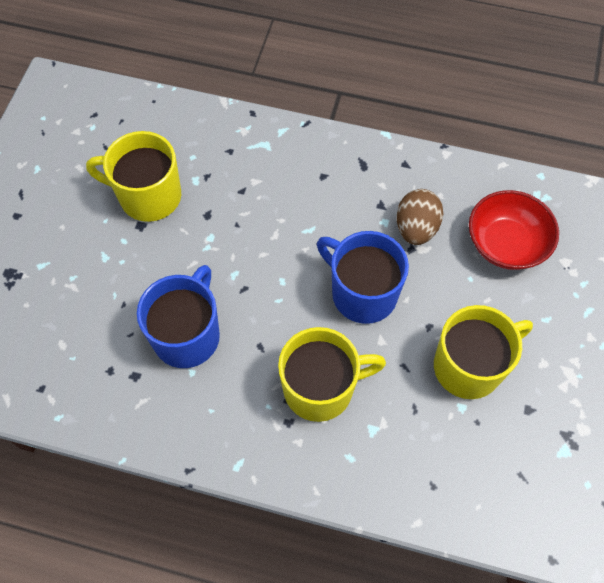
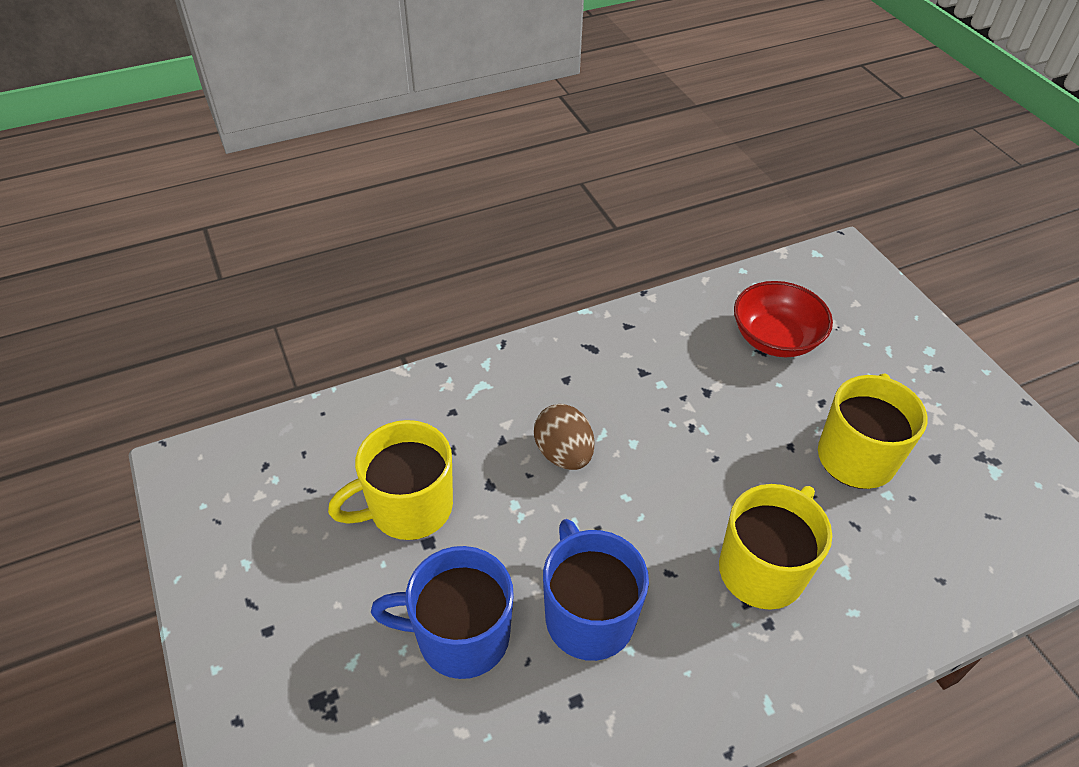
camera: 40 degrees left, 15 degrees down
blue mug [317,231,409,324] -> blue mug moved to [371,546,514,679]
brown egg [397,189,443,245] -> brown egg moved to [534,404,594,470]

